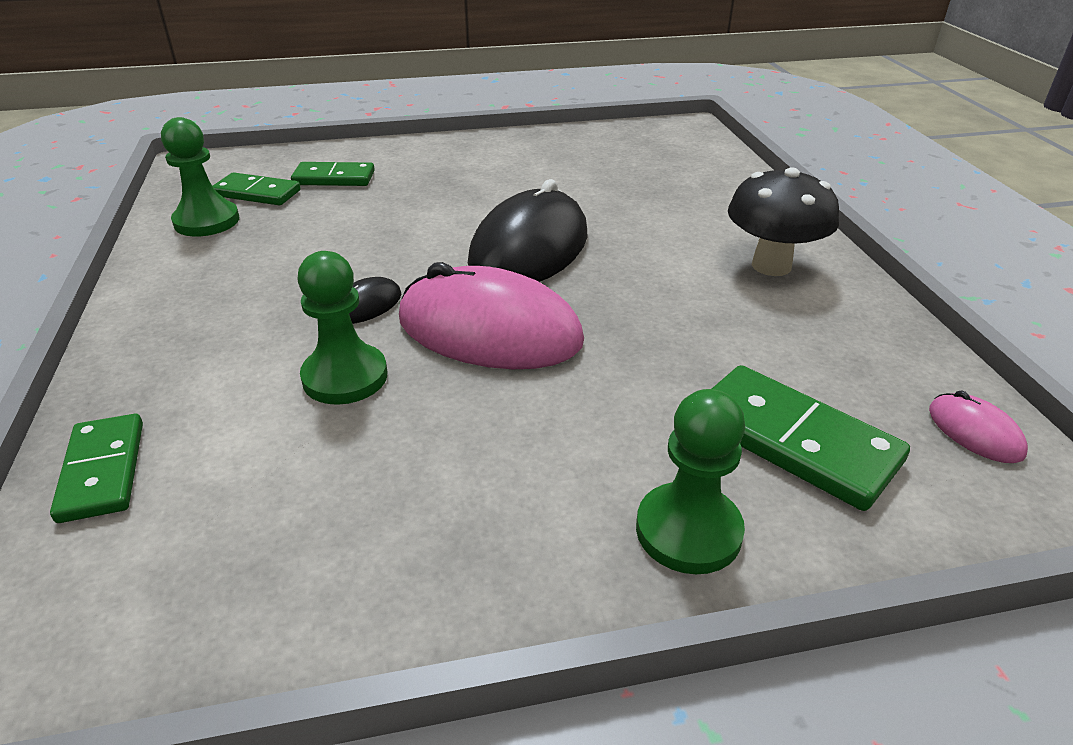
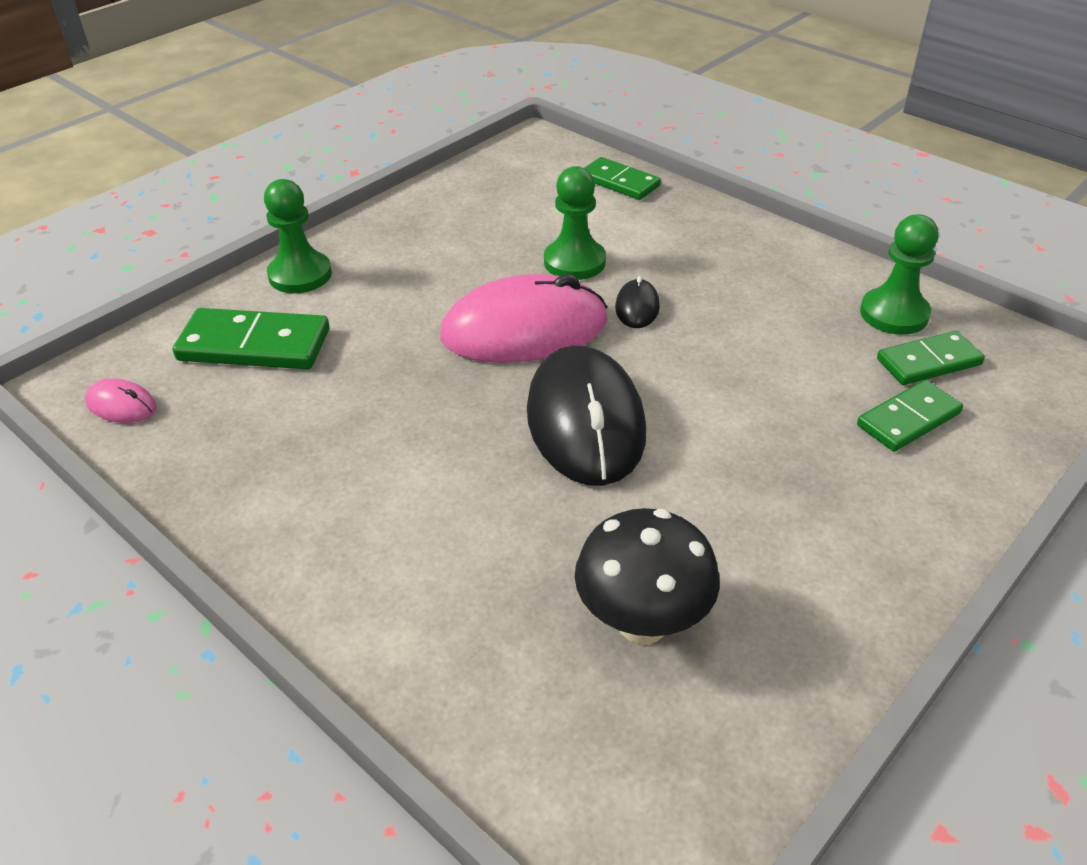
camera: 145 degrees right, 5 degrees up
black mushroom [728,167,839,276] -> black mushroom moved to [575,508,720,644]

